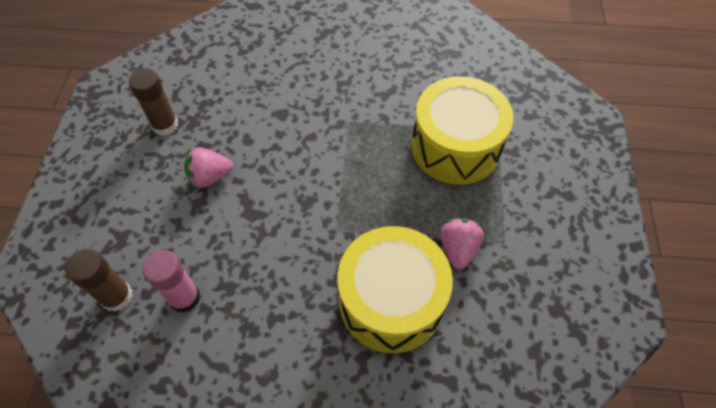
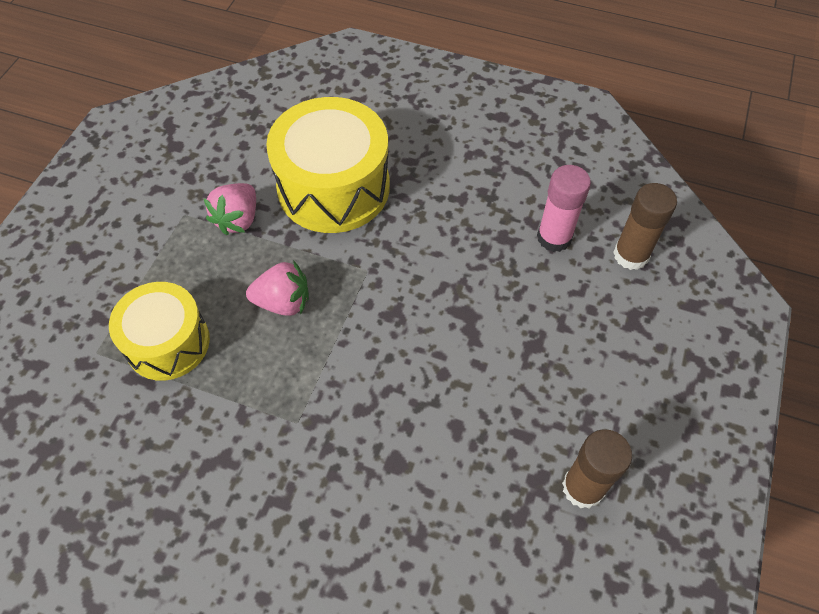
camera: 165 degrees left, 0 degrees up
pink strawberry [184,148,233,188] -> pink strawberry moved to [246,260,309,316]
yellow drum [411,76,513,185] -> yellow drum [109,282,210,381], size x0.65

